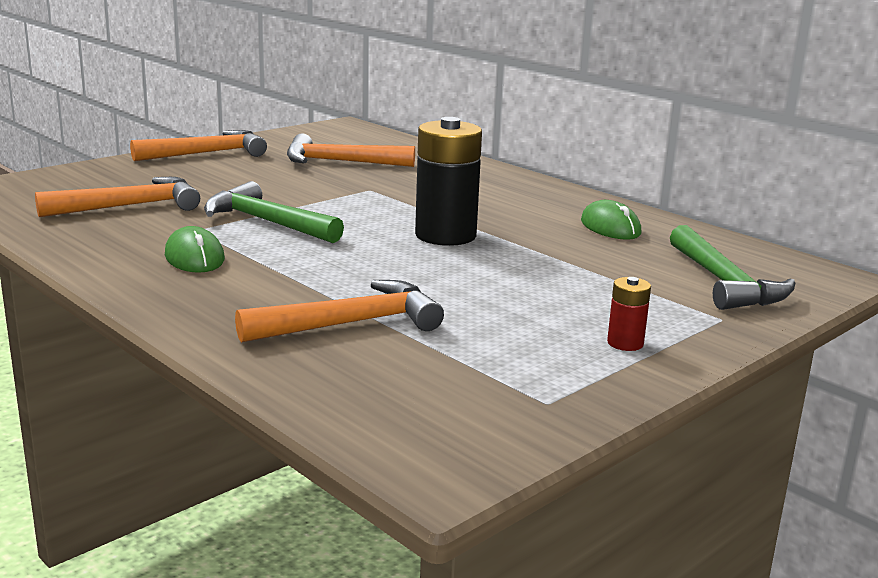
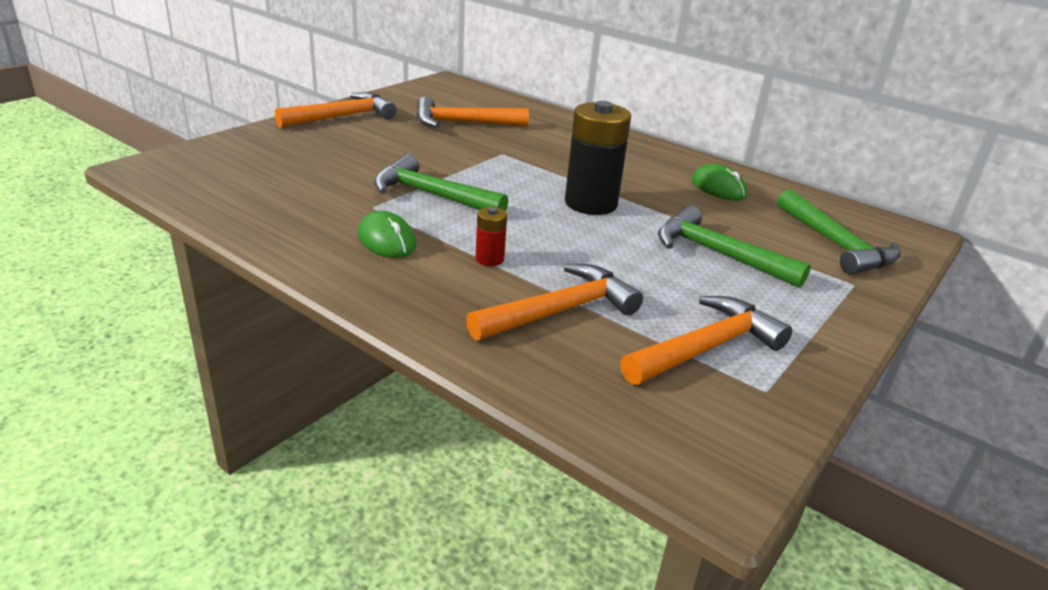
camera: 10 degrees left, 10 degrees up
orange hammer [35,177,200,217] -> orange hammer moved to [620,296,792,385]
red battery [607,277,651,351] -> red battery moved to [475,207,507,266]
none -> green hammer [658,205,811,288]

